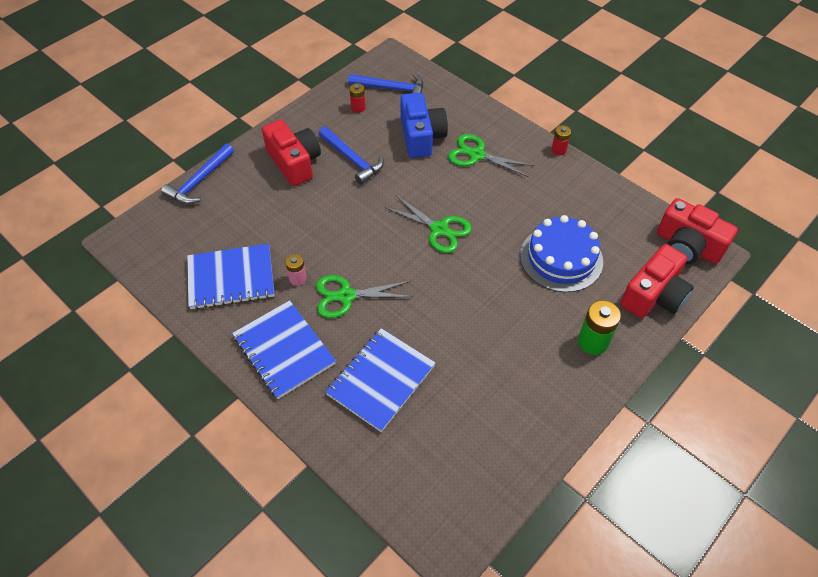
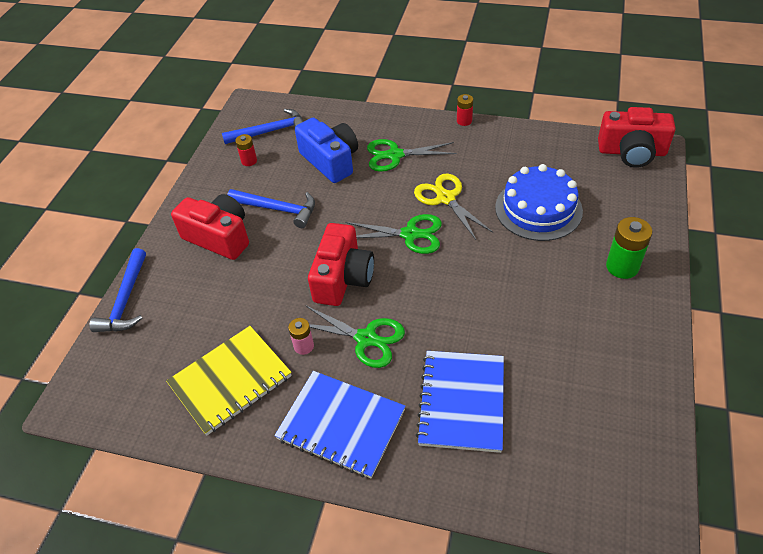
camera: 25 degrees left, 5 degrees down
blue notebook [187,244,274,310] -> yellow notebook [166,326,292,435]
green scissors [316,275,413,318] -> green scissors turned 120 degrees counterclockwise [305,305,405,368]
red camera [620,244,694,318] -> red camera moved to [308,223,374,306]
none -> yellow scissors [414,174,493,240]

